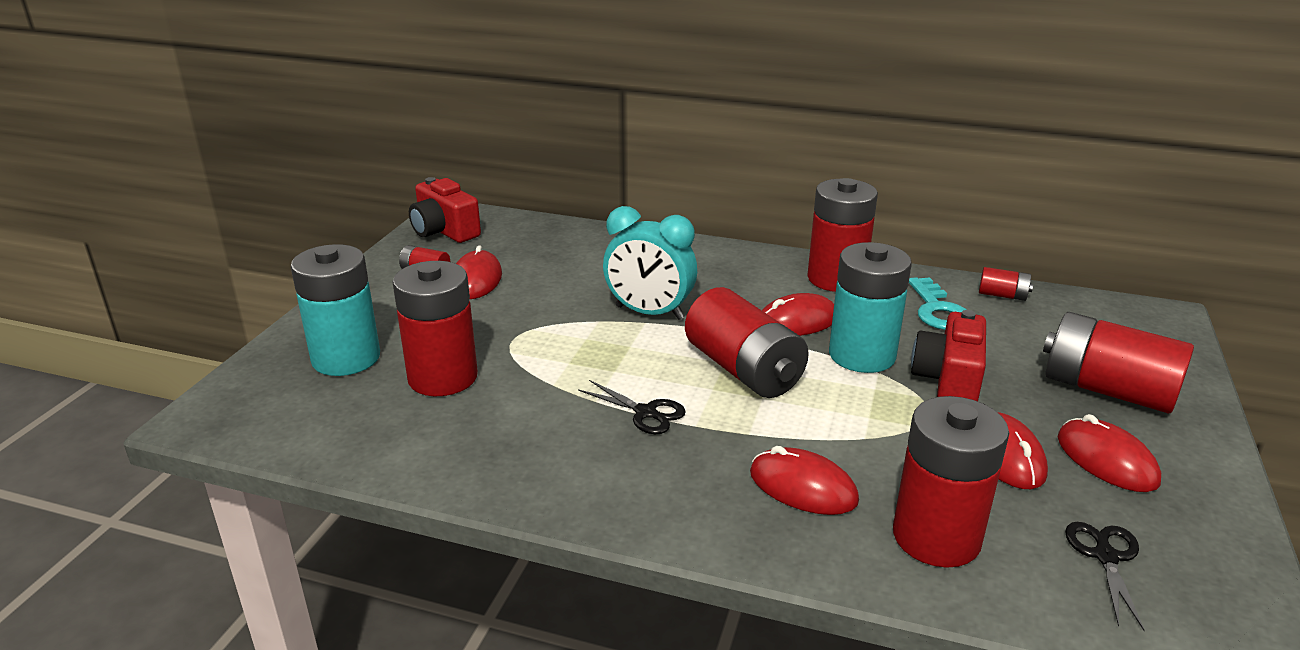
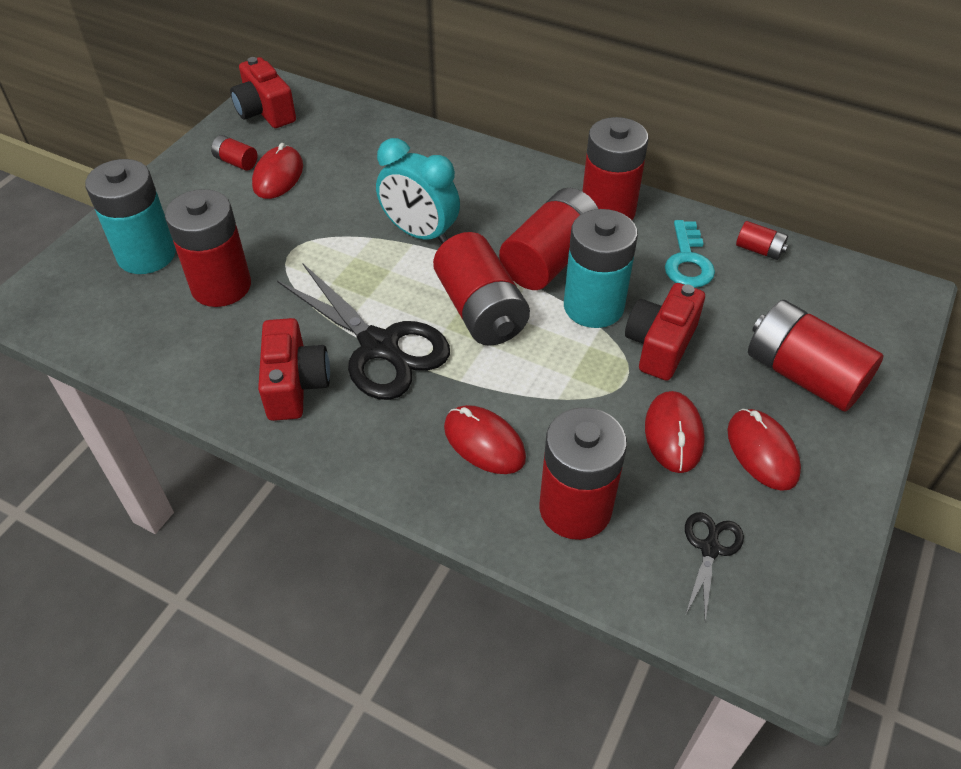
camera: 10 degrees right, 20 degrees up
black scissors [578,380,686,434] -> black scissors [277,263,450,400], size x2.10
red mouse [762,293,834,336] -> red battery [499,188,598,290]
none -> red camera [258,318,330,421]

